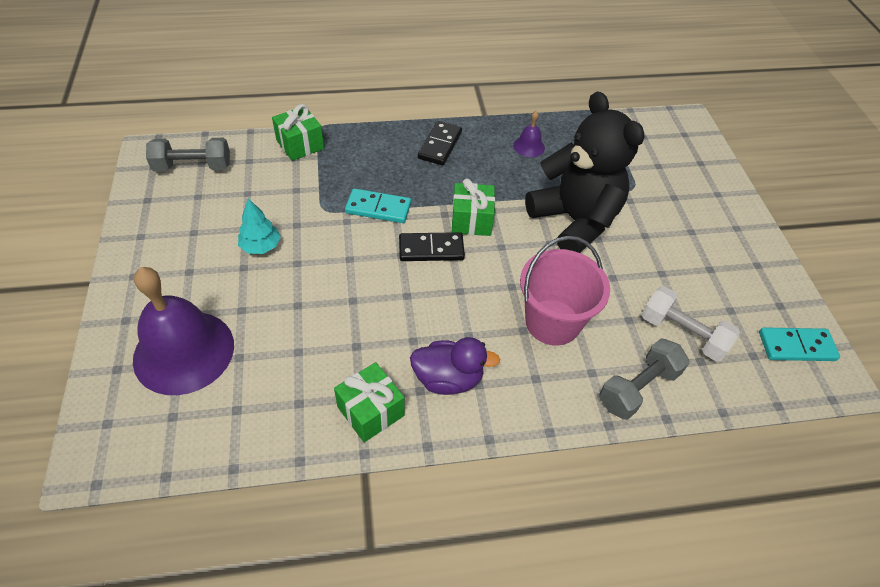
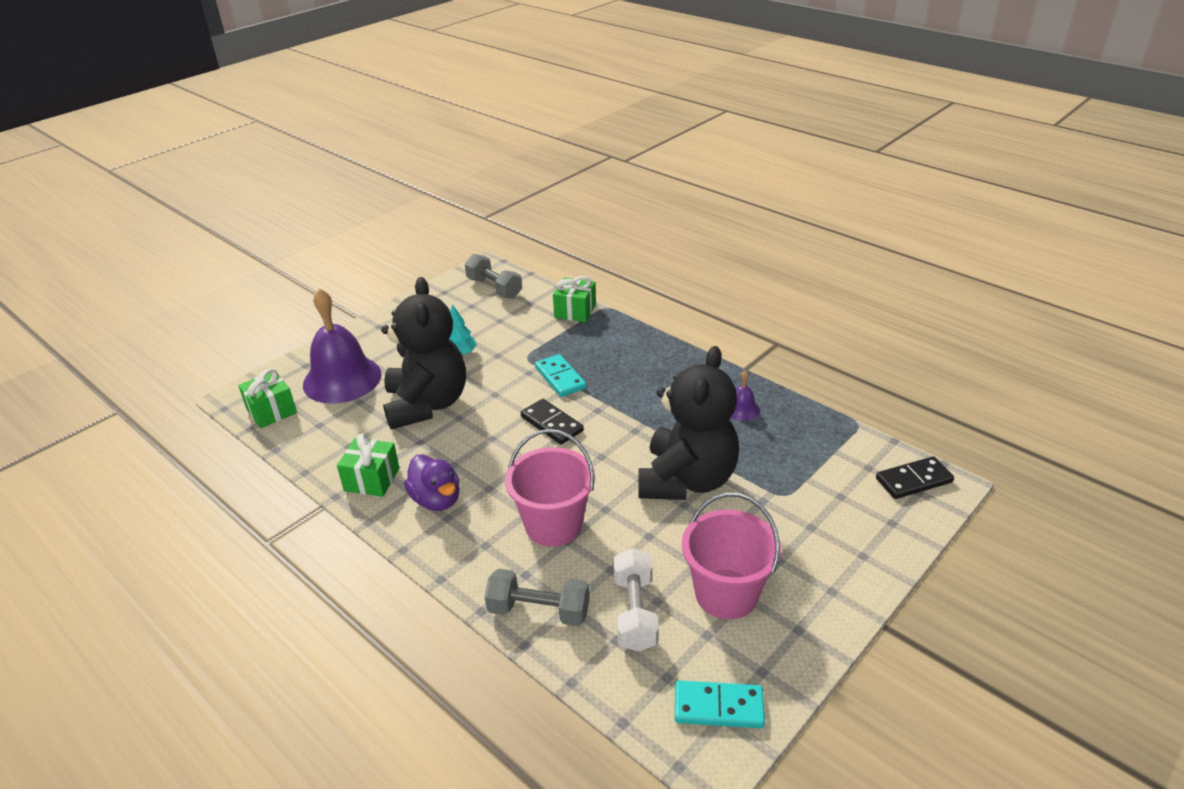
camera: 55 degrees right, 15 degrees down
black domino [418,121,462,165] -> black domino moved to [876,456,954,499]
green gift [452,179,495,236] -> green gift moved to [238,369,297,428]
turquoise domino [759,327,840,361] -> turquoise domino turned 45 degrees counterclockwise [675,680,765,728]
none -> black teddy bear [381,277,466,430]
none -> pink bucket [682,493,781,619]

